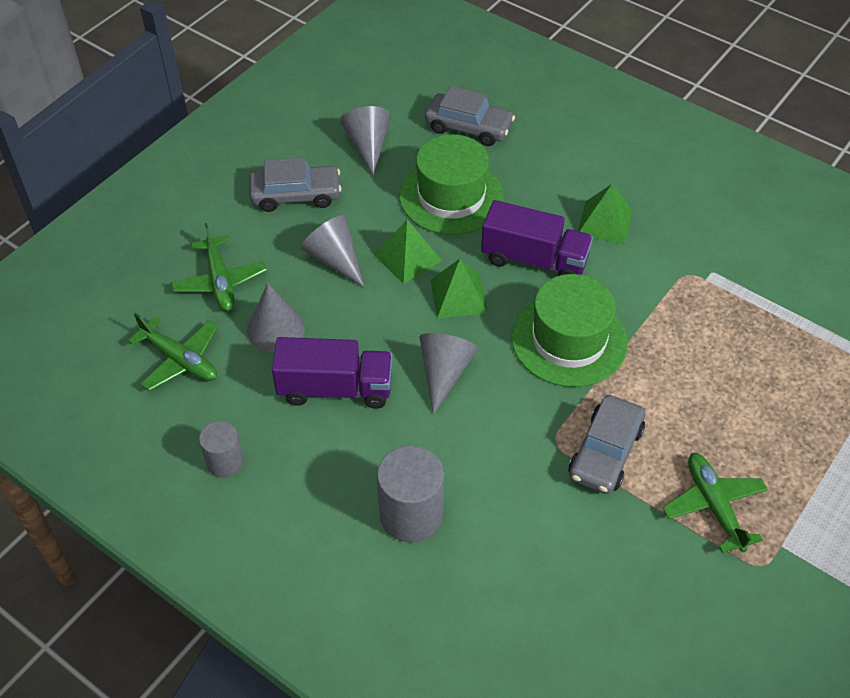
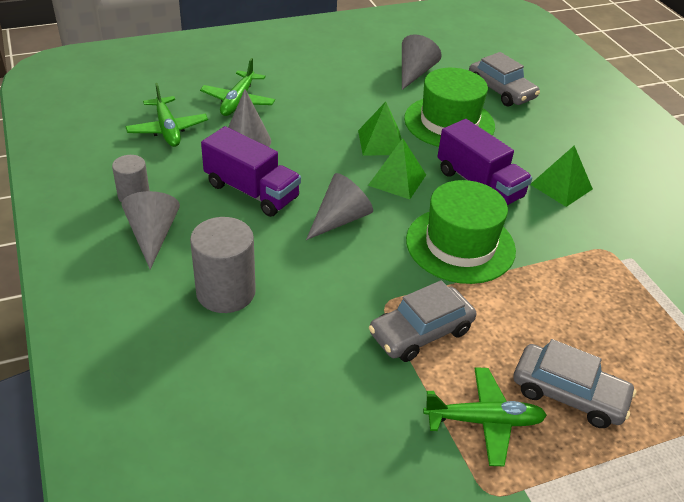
camera: 30 degrees right, 10 degrees down
grey car [249,157,342,212] -> grey car moved to [513,339,636,428]
grey cone [301,215,364,287] -> grey cone moved to [121,191,180,269]
green plane [663,453,768,553] -> green plane turned 75 degrees clockwise [423,367,547,466]

